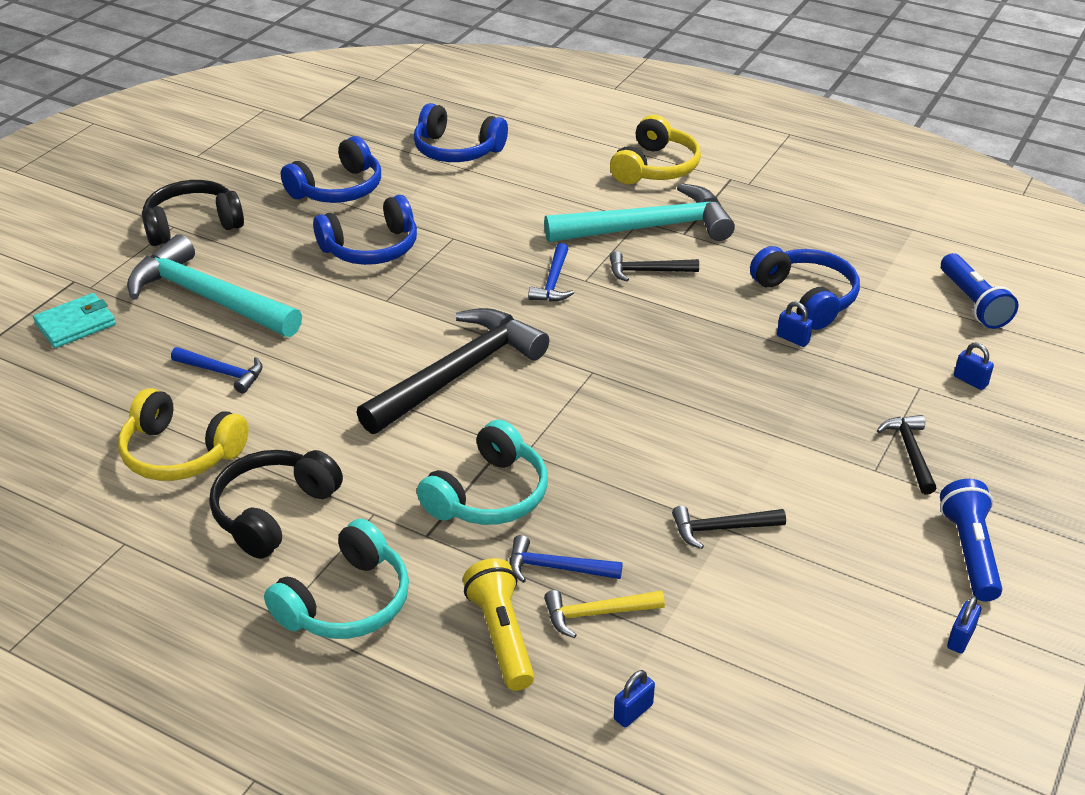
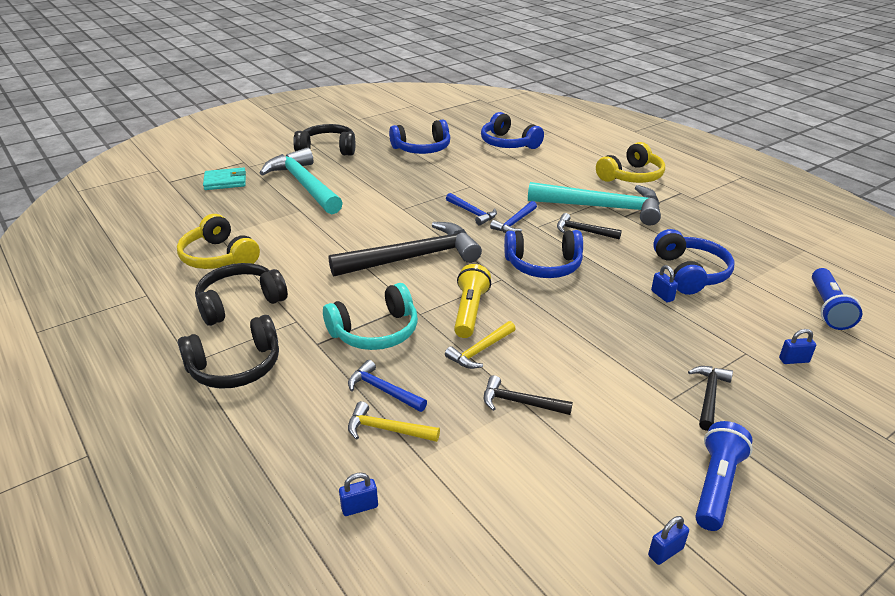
camera: 25 degrees right, 5 degrees down
blue hammer [171,347,263,394] -> blue hammer moved to [446,193,497,226]
turquoise headphones [264,519,409,639] -> black headphones [178,315,279,389]
blue headphones [313,195,417,265] -> blue headphones moved to [504,230,583,278]
yellow flashlight [463,558,535,691] -> yellow flashlight moved to [454,264,491,338]
blue padlock [954,342,994,390] -> blue padlock turned 75 degrees counterclockwise [779,329,816,364]
none -> yellow hammer [445,321,516,369]

